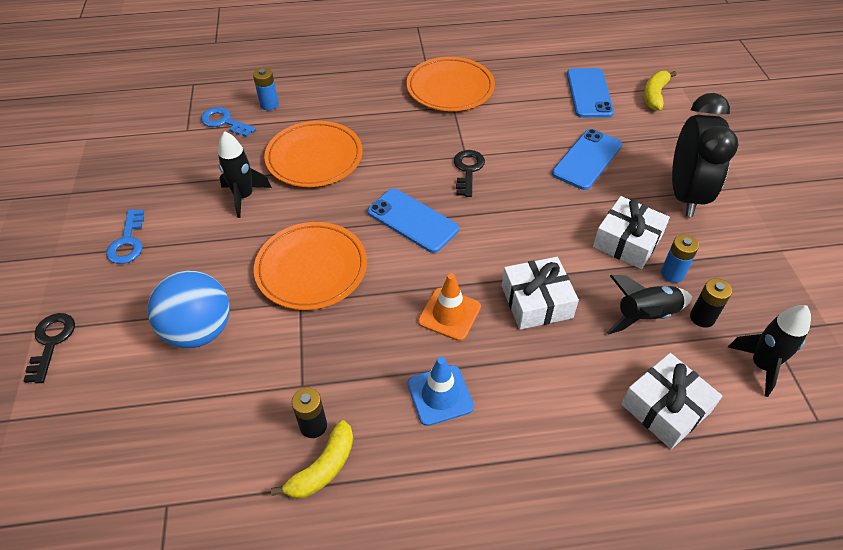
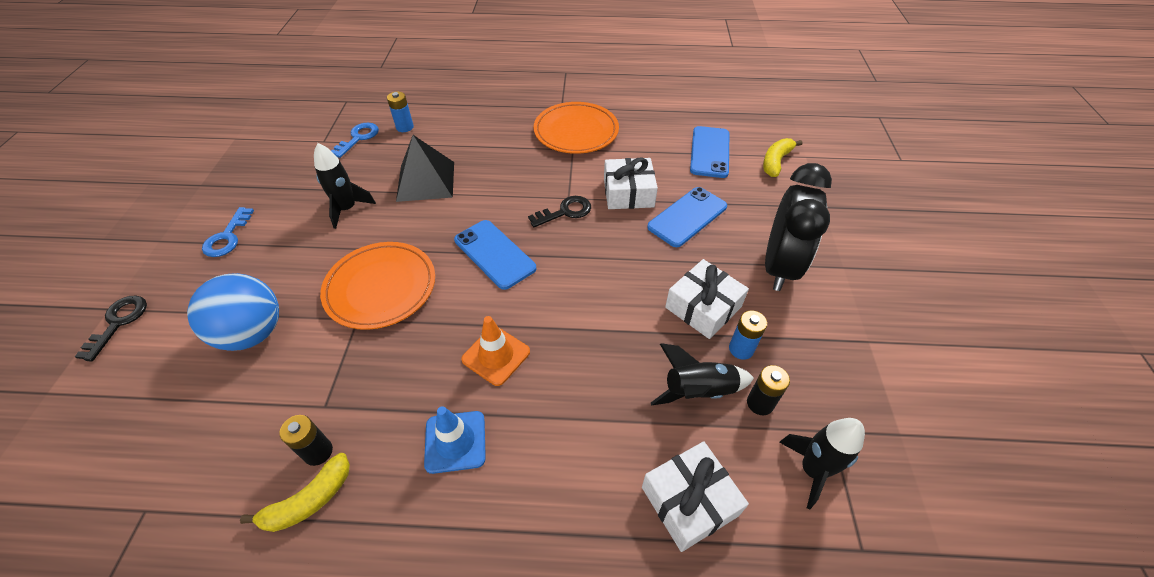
camera: 10 degrees right, 0 degrees up
blue key [201,107,256,137] -> blue key turned 75 degrees clockwise [331,123,379,158]
orange plate [264,121,363,187] -> black pyramid [396,135,454,202]
black key [454,150,485,197] -> black key turned 45 degrees clockwise [528,196,591,227]
white gift [502,257,579,330] -> white gift moved to [604,158,658,209]

